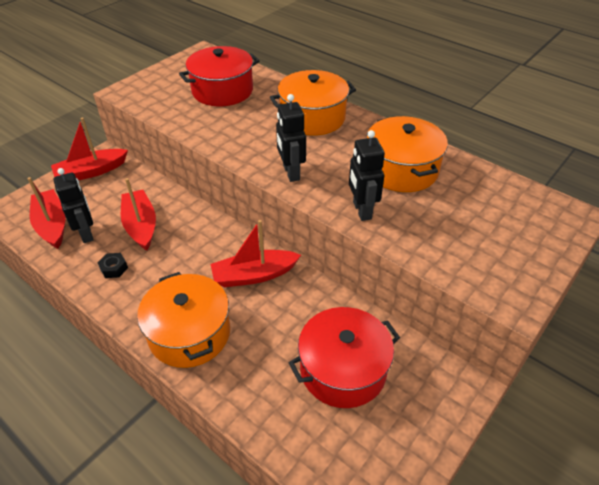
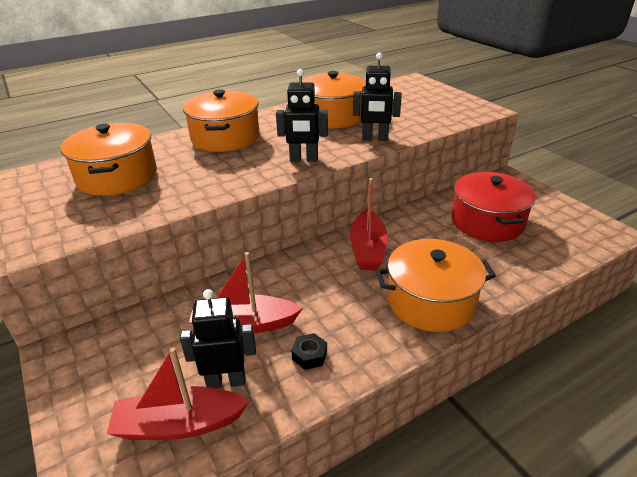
camera: 70 degrees left, 10 degrees down
red boat [51,117,128,180] -> none
red pot [179,46,259,106] -> orange pot [61,123,157,196]

